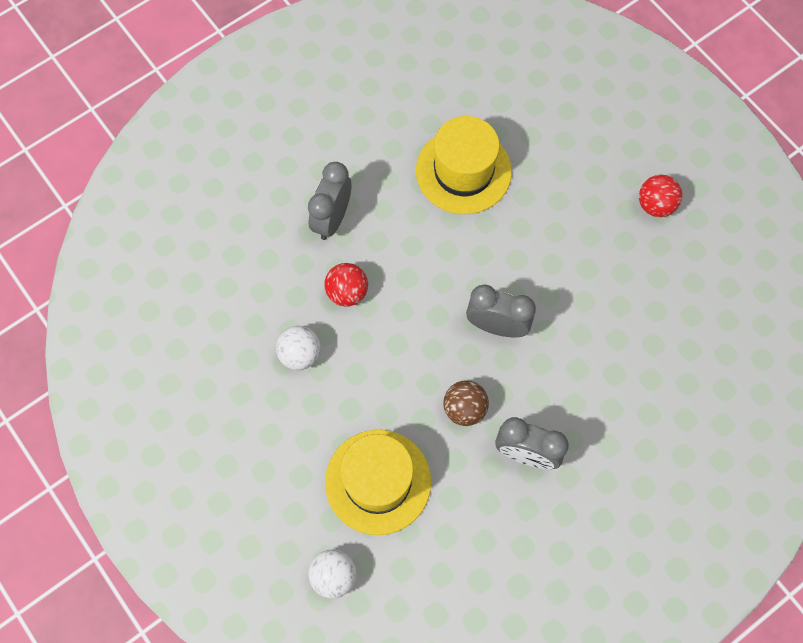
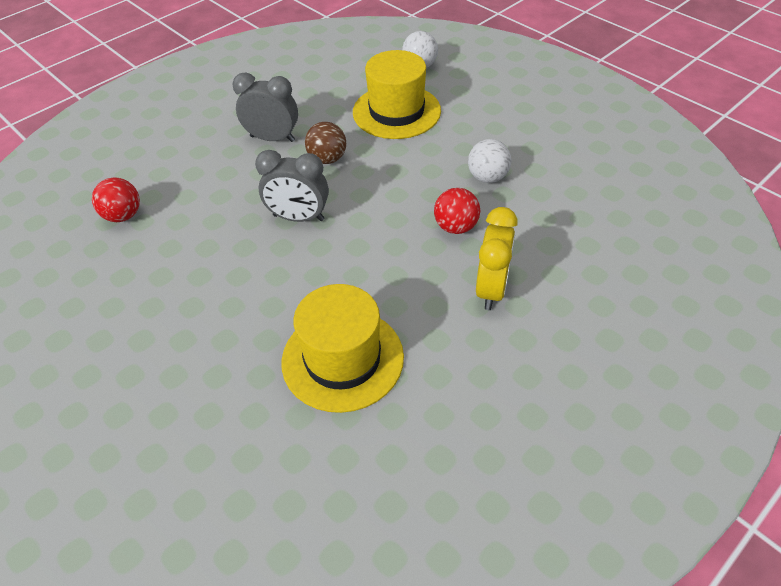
camera: 175 degrees right, 20 degrees down
grey clock [308,162,351,240] -> yellow clock [476,207,518,310]
red ball [639,175,682,217] -> red ball moved to [92,177,140,222]

